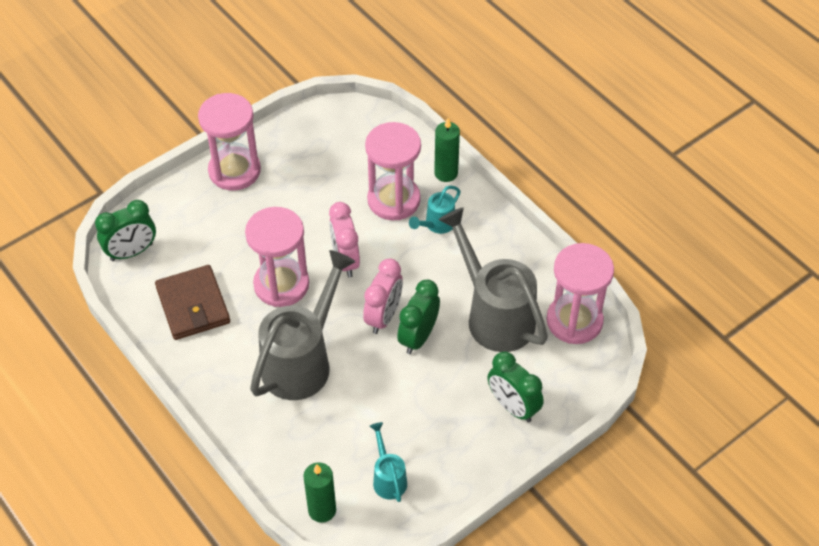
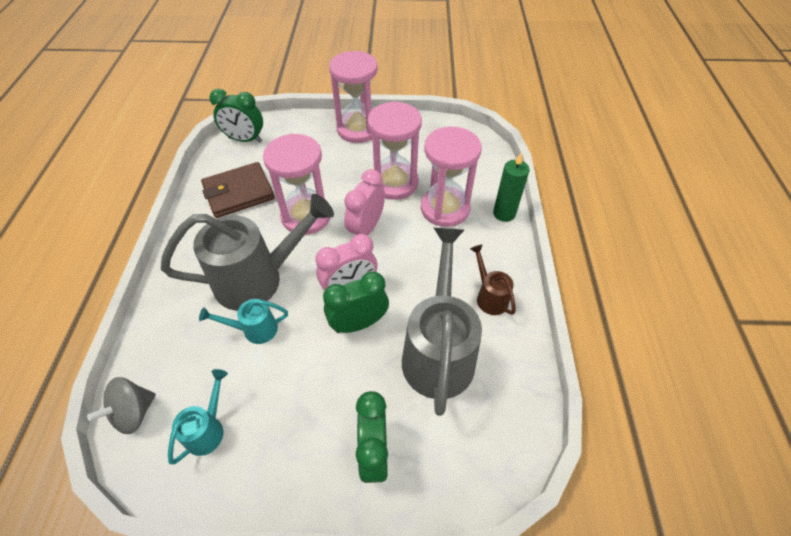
camera: 40 degrees right, 0 degrees up
brown wallet [155,265,230,340] -> brown wallet turned 45 degrees clockwise [201,162,275,218]
green candle [303,462,336,523] -> grey spinning top [87,377,156,434]
turquoise watering can [409,185,461,234] -> turquoise watering can moved to [199,299,288,344]
pink hourglass [546,243,614,344] -> pink hourglass moved to [368,101,422,200]
none -> brown watering can [470,244,516,315]

